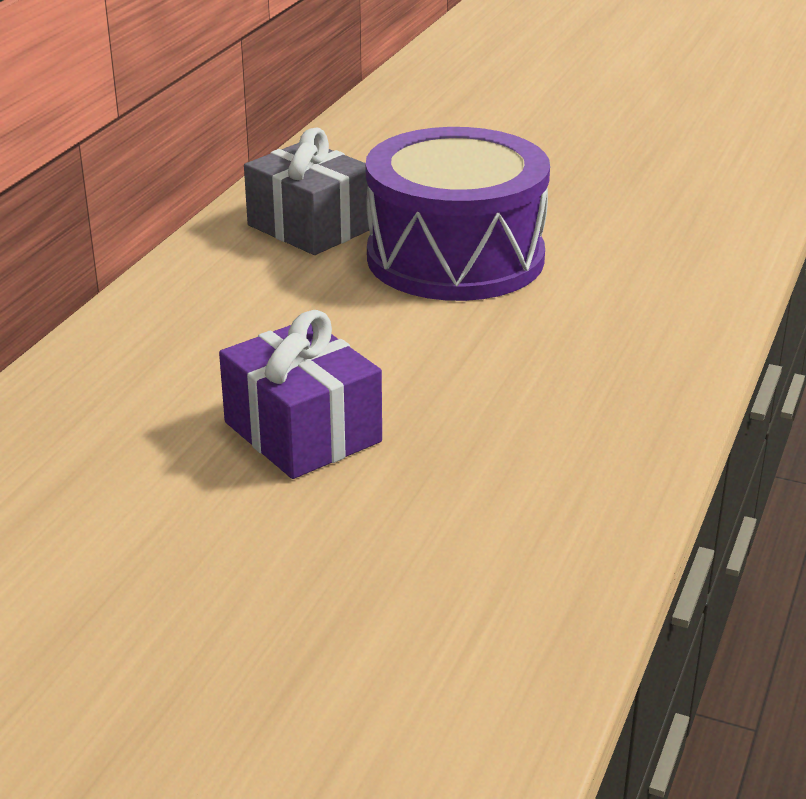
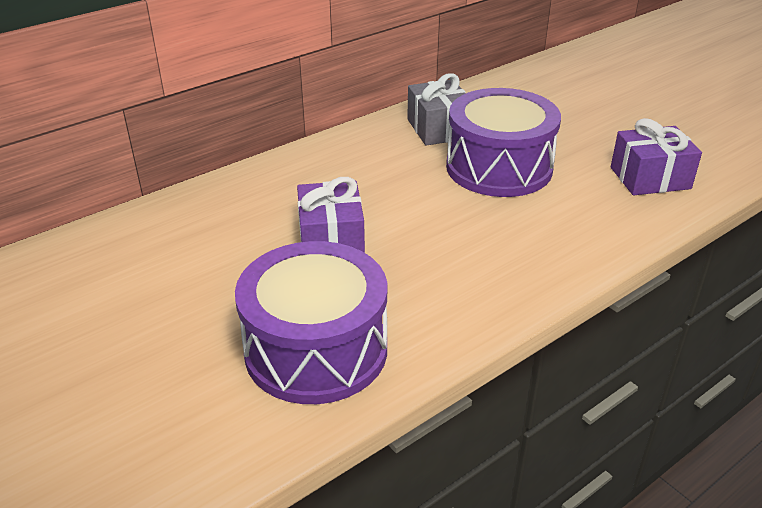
camera: 30 degrees right, 5 degrees up
none -> purple drum [235,241,387,404]
none -> purple gift [611,118,702,195]

